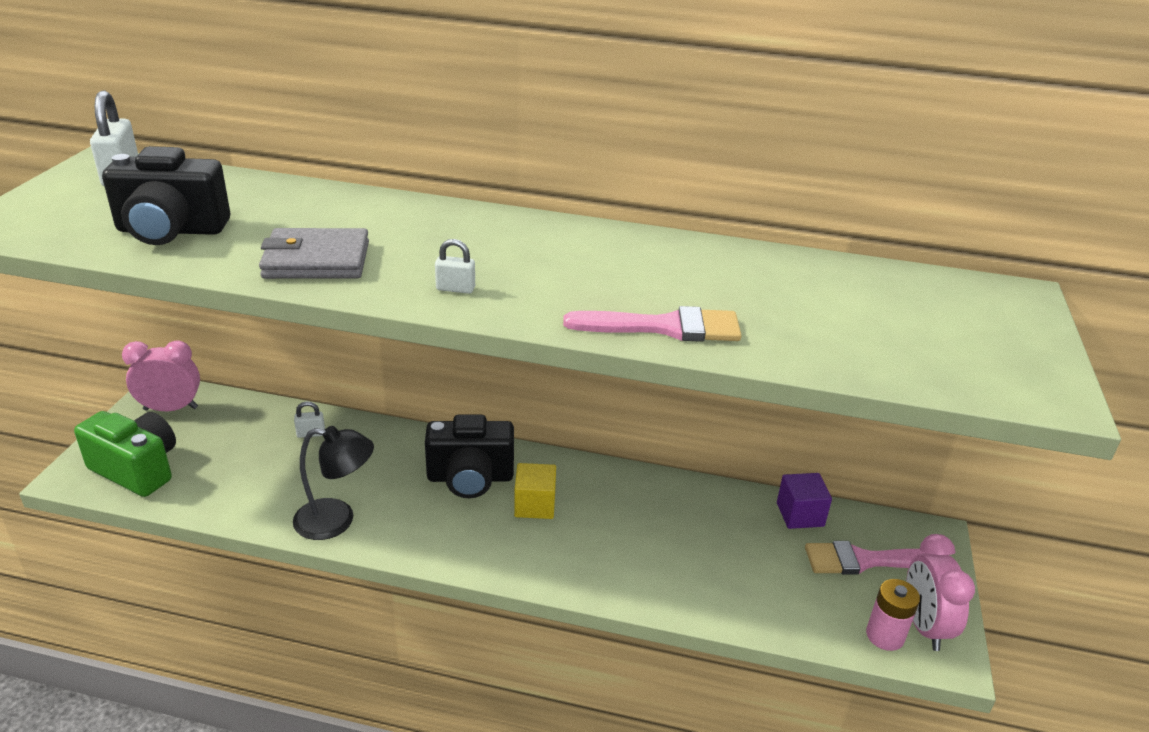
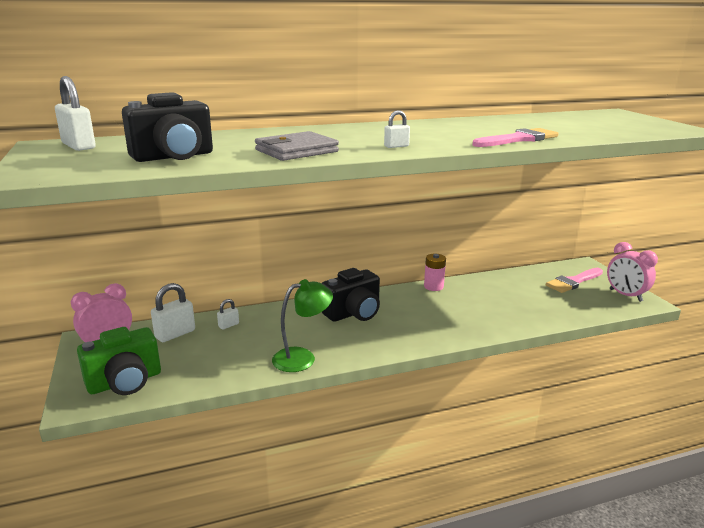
camera: 30 degrees left, 10 degrees down
green camera [74,411,176,497] -> green camera turned 150 degrees clockwise [77,327,161,395]
black lamp [293,426,374,540] -> green lamp [272,279,333,372]
yellow cube [514,463,556,519] -> none
purple cube [777,473,832,529] -> none
pink battery [866,579,920,651] -> pink battery moved to [424,254,446,291]
none -> white padlock [151,283,195,342]

